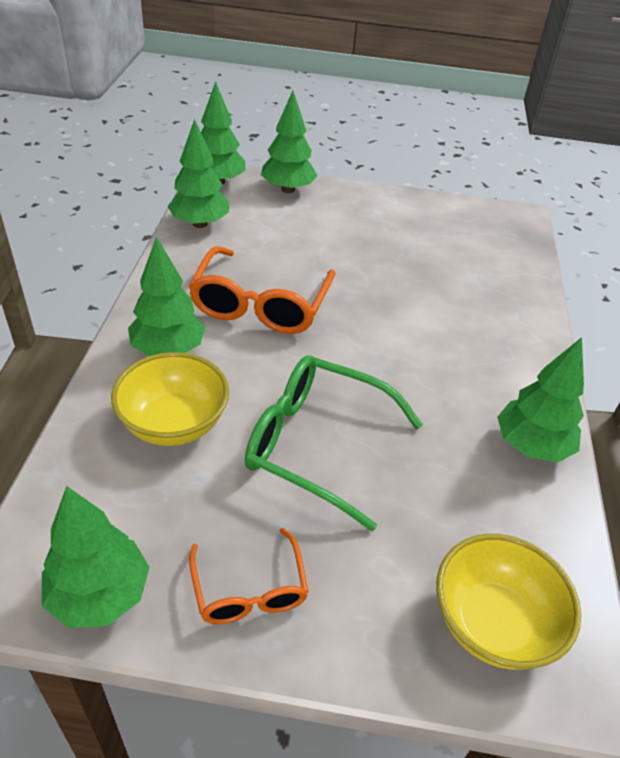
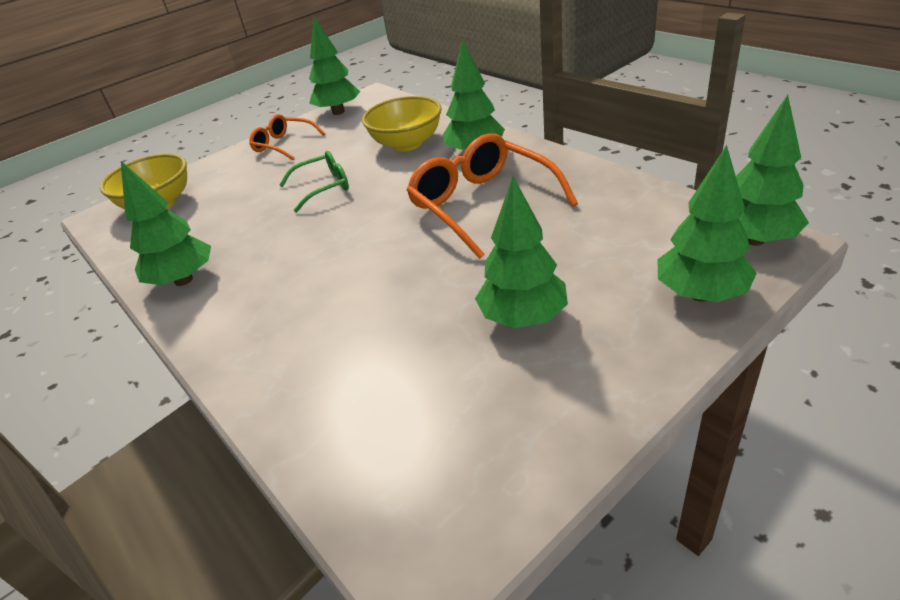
camera: 140 degrees right, 5 degrees down
green tree [167,119,229,228] -> green tree moved to [475,177,568,328]
green glasses [245,355,423,532] -> green glasses [279,151,349,213], size x0.58

